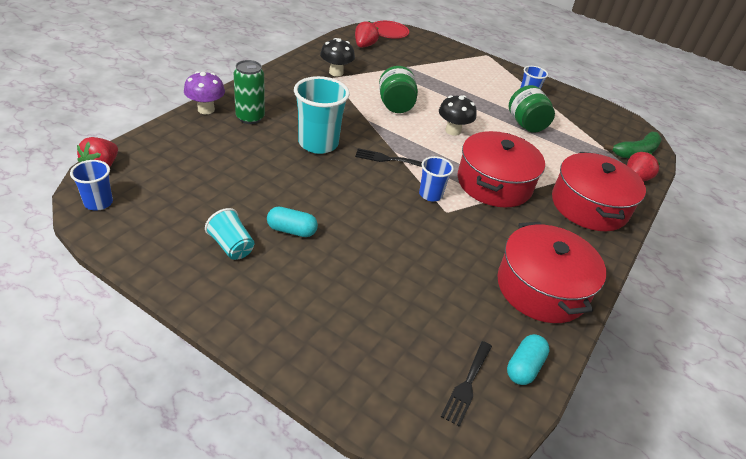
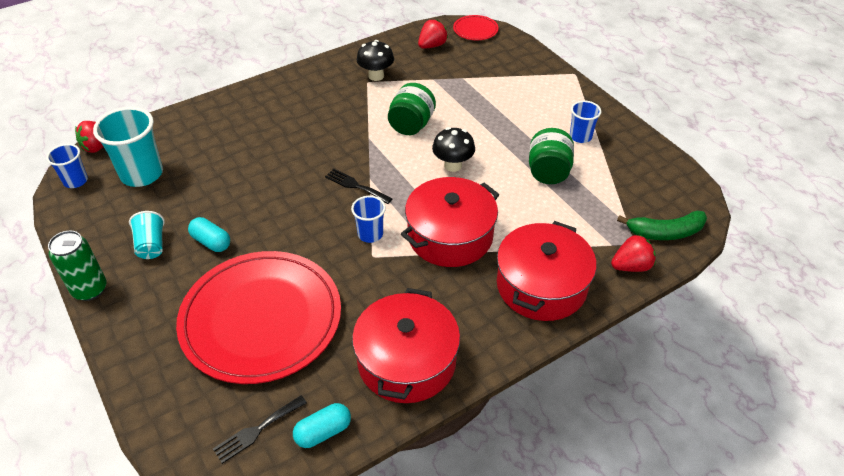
camera: 30 degrees right, 5 degrees up
purple mushroom [184,71,225,114] -> none
green can [234,60,265,124] -> green can moved to [48,231,107,301]
turquoise cup [294,76,350,154] -> turquoise cup moved to [93,107,163,187]
none -> red plate [176,251,341,384]

